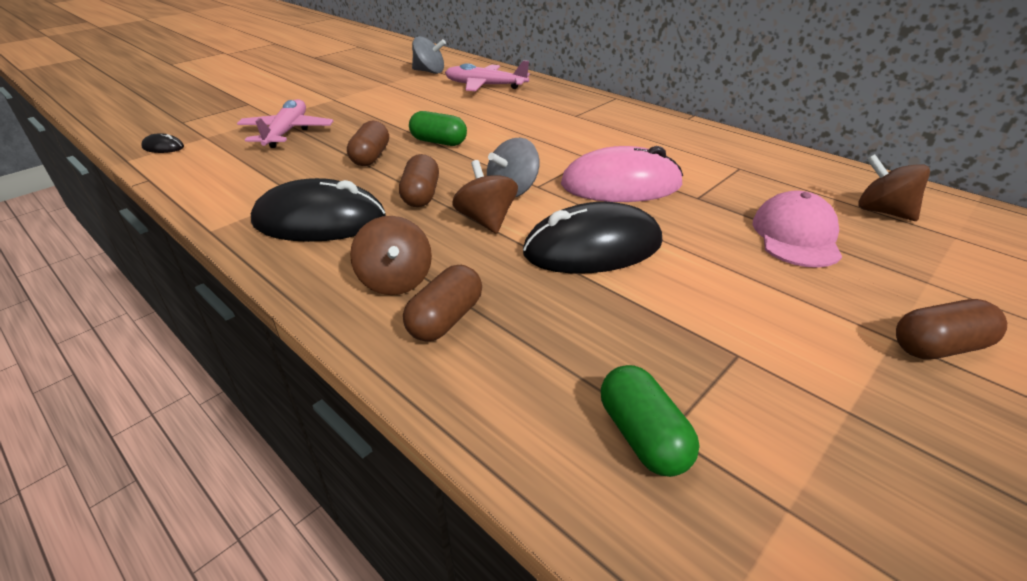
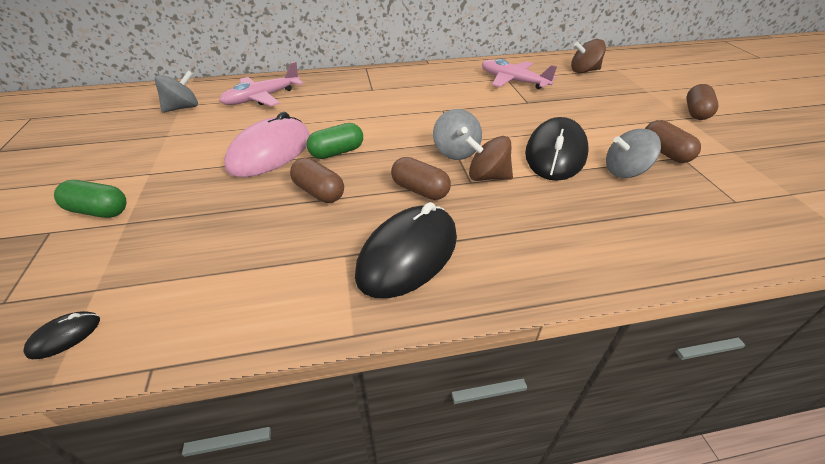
camera: 55 degrees left, 5 degrees up
pink plane [237,99,333,148] -> pink plane moved to [482,59,557,89]
brown spinning top [350,216,432,295] -> none
brown capsule [403,265,482,341] -> brown capsule moved to [645,120,701,163]
pink mouse [561,146,683,202] -> pink mouse moved to [224,112,310,177]
green capsule [601,365,699,477] -> green capsule moved to [54,180,127,218]
pink cap [753,190,842,268] -> none
none -> grey spinning top [606,129,661,178]

